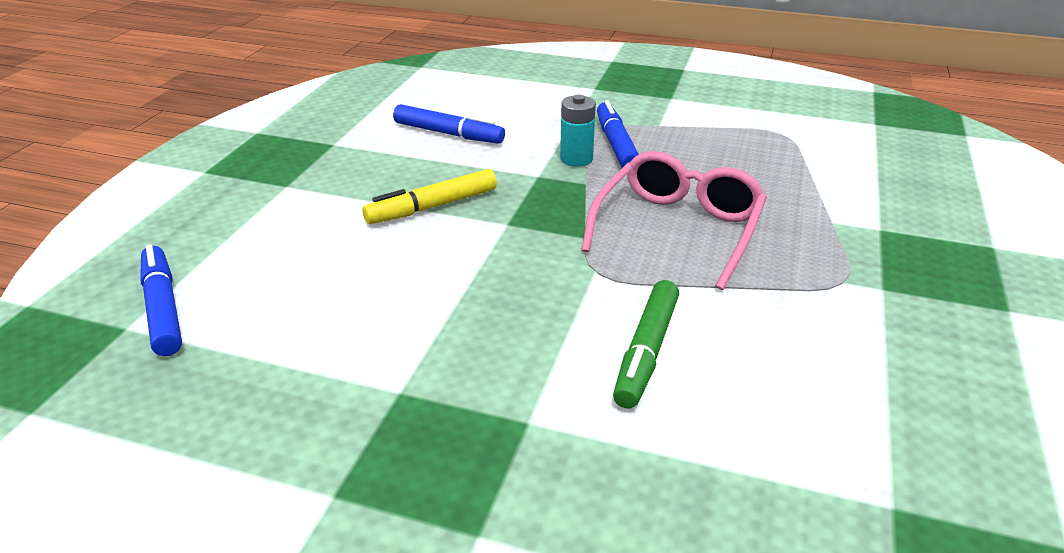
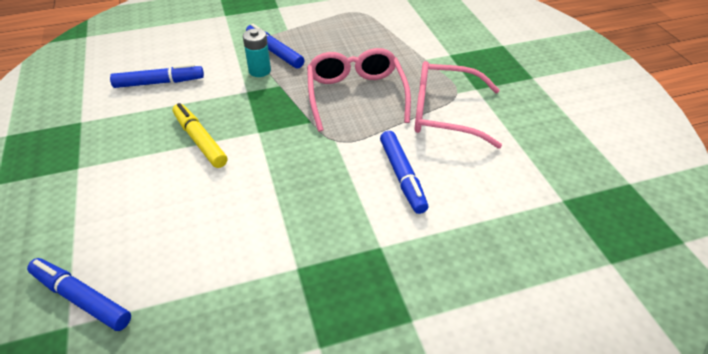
camera: 35 degrees left, 10 degrees up
yellow marker [362,169,497,224] -> yellow marker turned 120 degrees clockwise [173,103,228,168]
green marker [613,280,679,409] -> blue marker [380,131,428,214]
none -> pink glasses [415,61,502,149]

